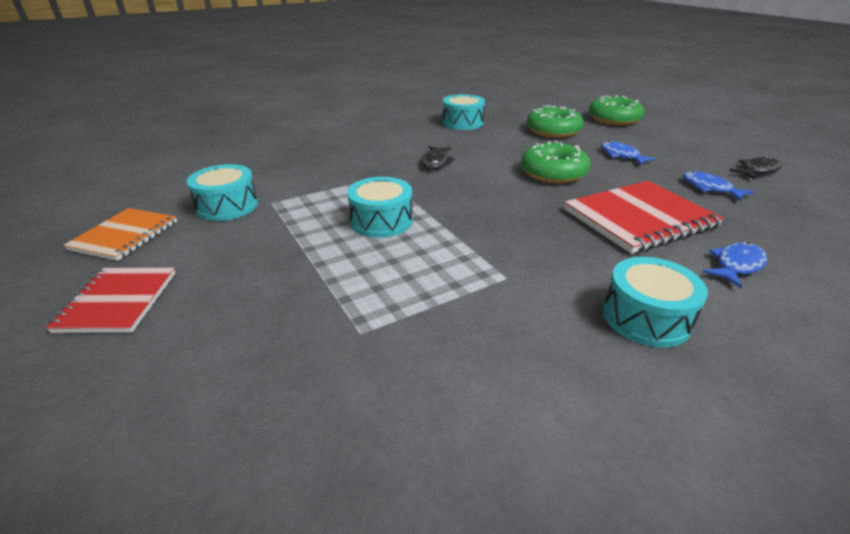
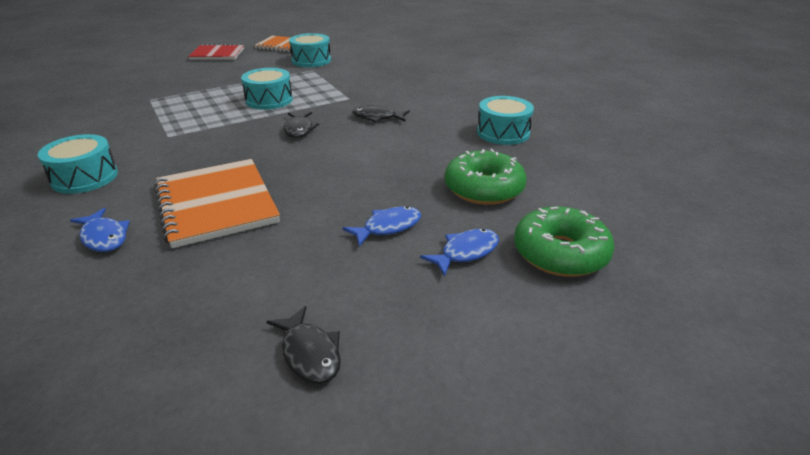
camera: 90 degrees right, 0 degrees up
green donut [521,141,590,184] -> none
red notebook [564,181,724,254] -> orange notebook [154,159,280,248]
blue fish [683,171,754,201] -> blue fish moved to [420,229,499,277]
none -> black fish [283,112,319,138]

